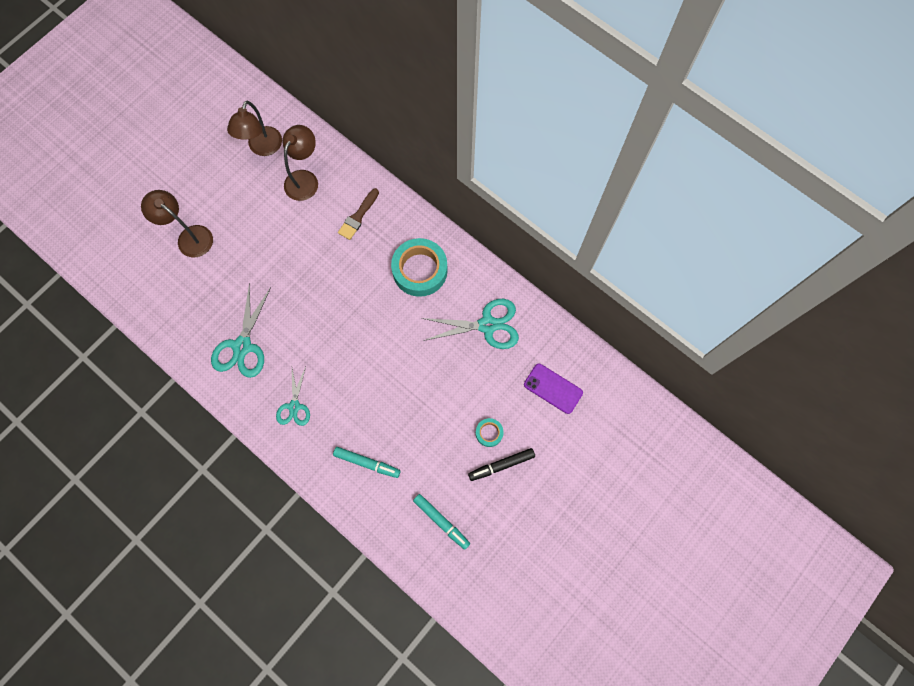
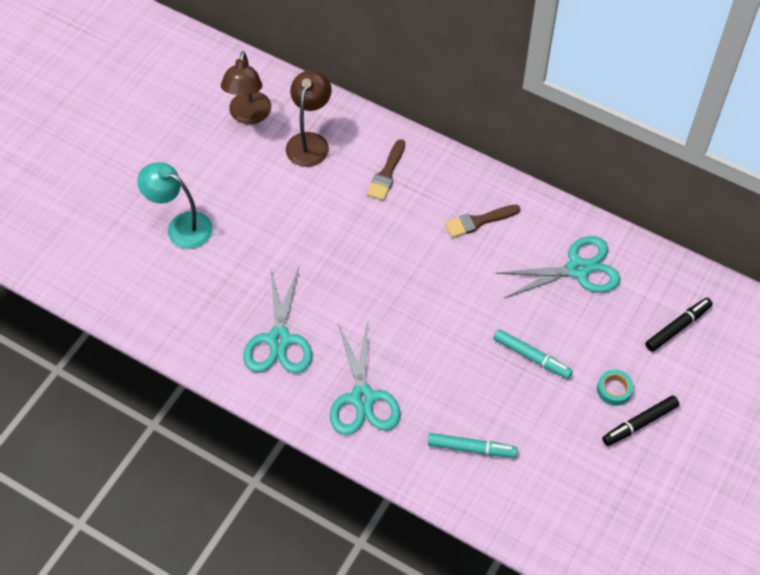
camera: 10 degrees left, 15 degrees down
brown lamp [141,190,213,257] -> turquoise lamp [137,162,213,249]
turquoise scissors [276,367,310,426] -> turquoise scissors [330,319,401,435], size x1.61
turquoise tape [391,238,448,297] -> brown brush [445,205,520,238]
turquoise marker [413,494,470,550] -> turquoise marker moved to [493,329,573,379]
purple phone [524,364,583,414] -> black marker [645,298,713,352]

